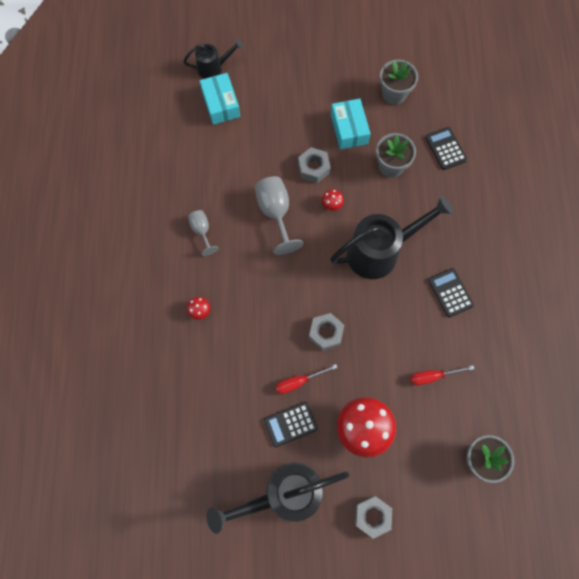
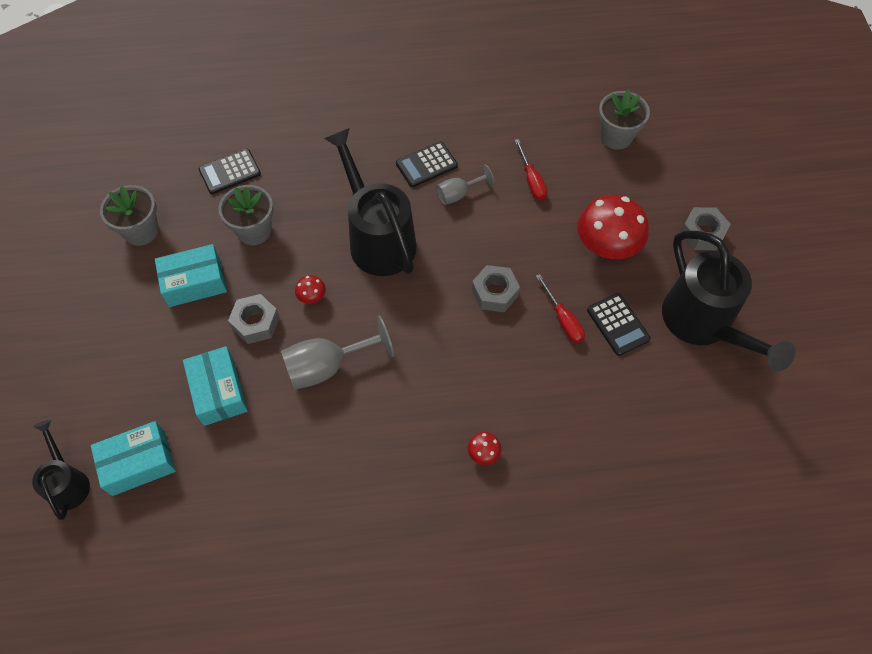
camera: 95 degrees left, 10 degrees down
grey goblet [188,210,219,256] -> grey goblet moved to [436,165,494,205]
none -> turquoise box [183,346,248,426]

